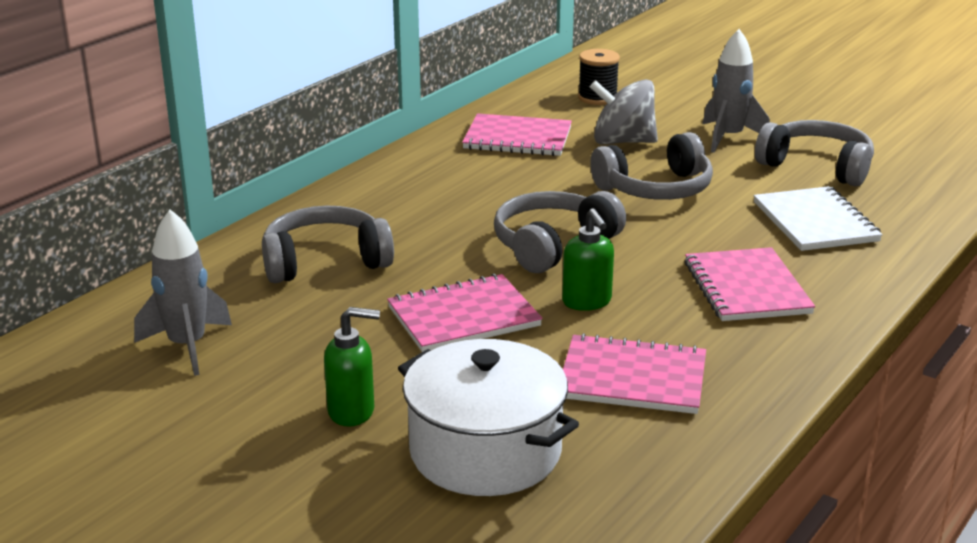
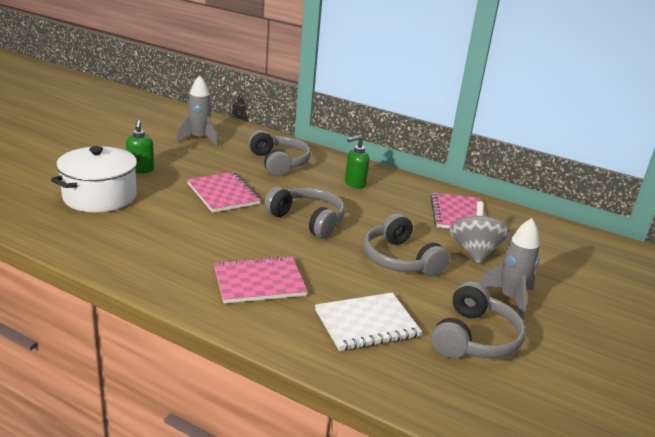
camera: 80 degrees right, 0 degrees up
green soap dispenser [562,208,614,311] -> green soap dispenser moved to [345,135,369,189]
pink notebook [563,333,706,414] -> none
black spool [578,49,620,105] -> none

